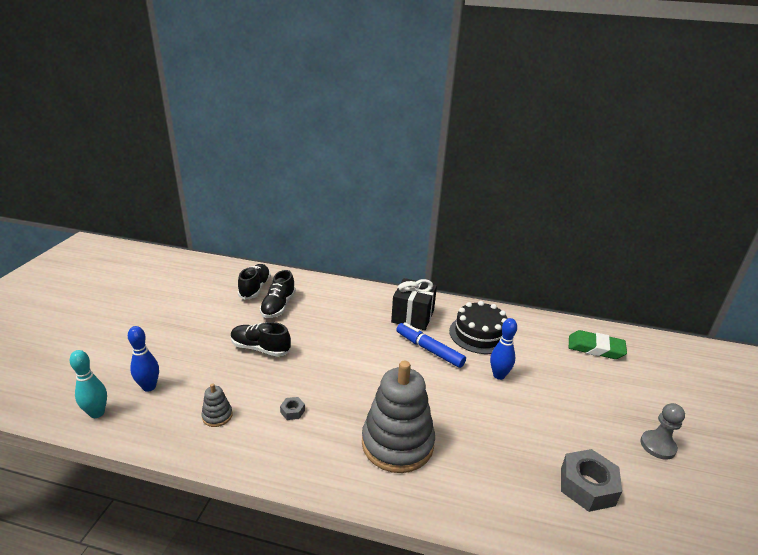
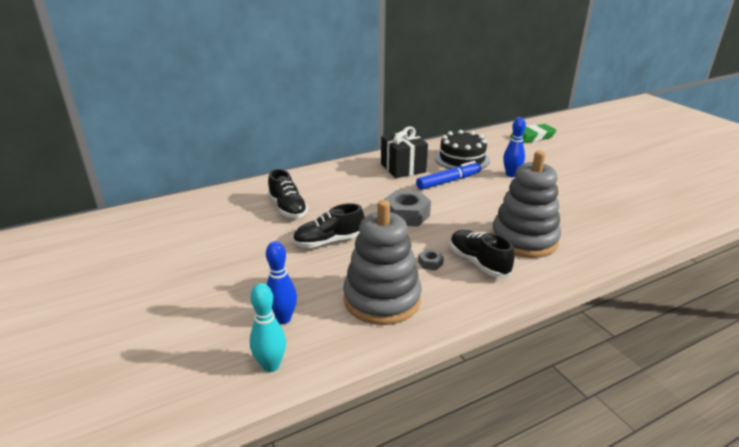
camera: 40 degrees left, 0 degrees up
grey stacking toy [201,383,233,427] -> grey stacking toy [343,200,422,325], size x2.37
black shoe [238,264,271,300] -> black shoe moved to [450,230,515,277]
blue marker [396,322,466,368] -> blue marker turned 150 degrees clockwise [416,161,481,190]
grey nut [561,449,622,512] -> grey nut moved to [384,190,431,226]
grey pawn [640,403,685,460] -> none

